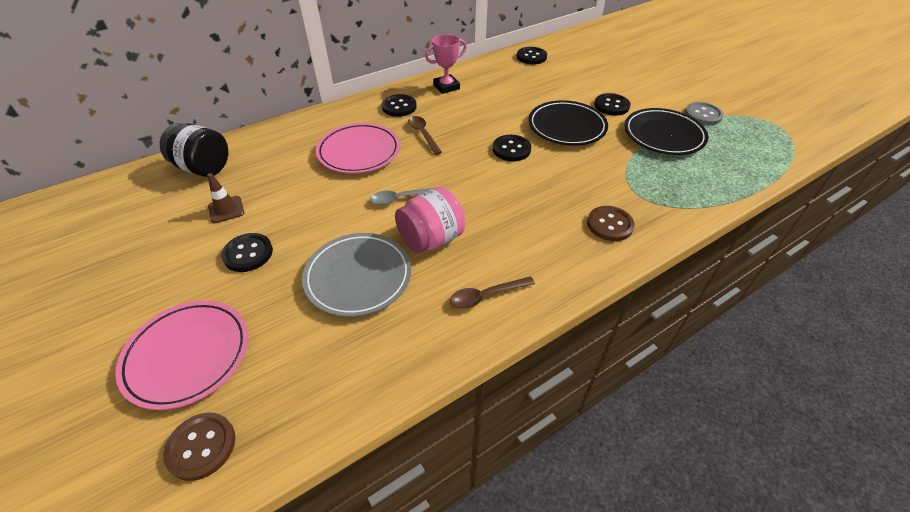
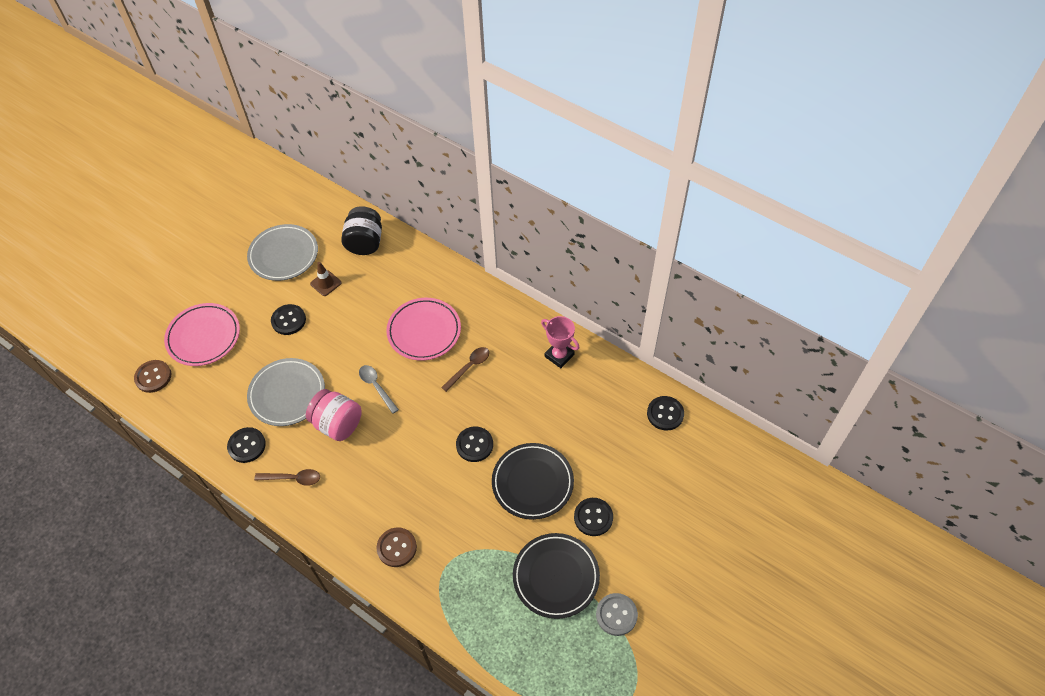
camera: 70 degrees right, 10 degrees up
black button [382,94,417,117] -> black button moved to [227,427,266,463]
brown spoon [450,277,535,309] -> brown spoon turned 135 degrees clockwise [254,469,320,486]
none -> grey plate [247,224,318,281]

